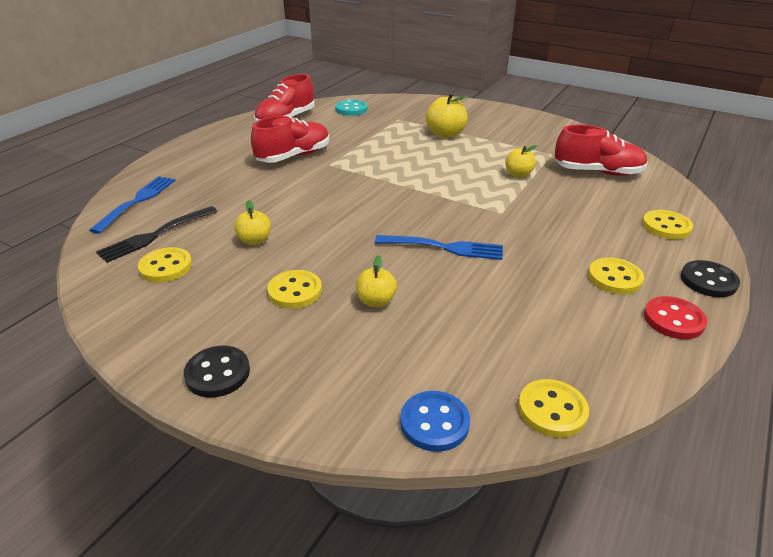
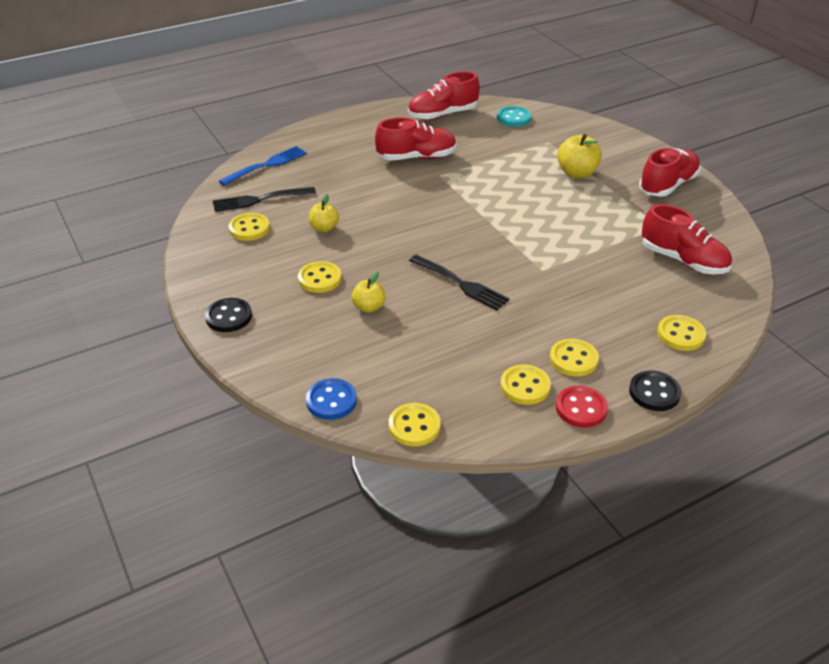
camera: 30 degrees right, 5 degrees up
blue fork [375,235,503,260] -> black fork [409,255,509,311]
yellow apple [505,145,538,178] -> none
none -> yellow button [500,365,551,405]
none -> red shoe [639,148,701,197]

